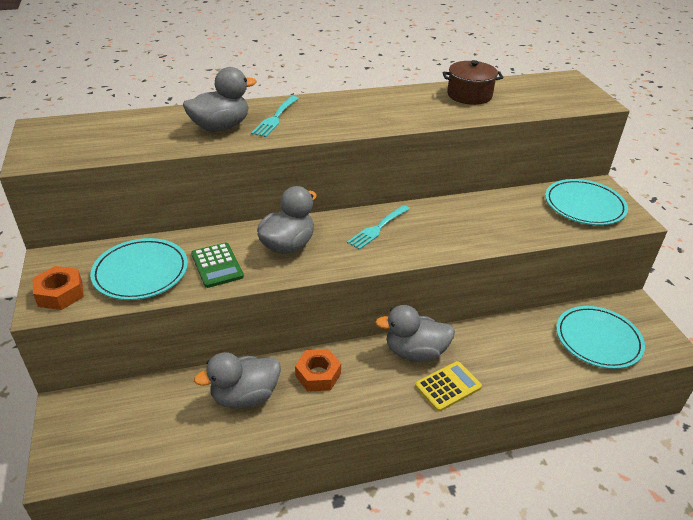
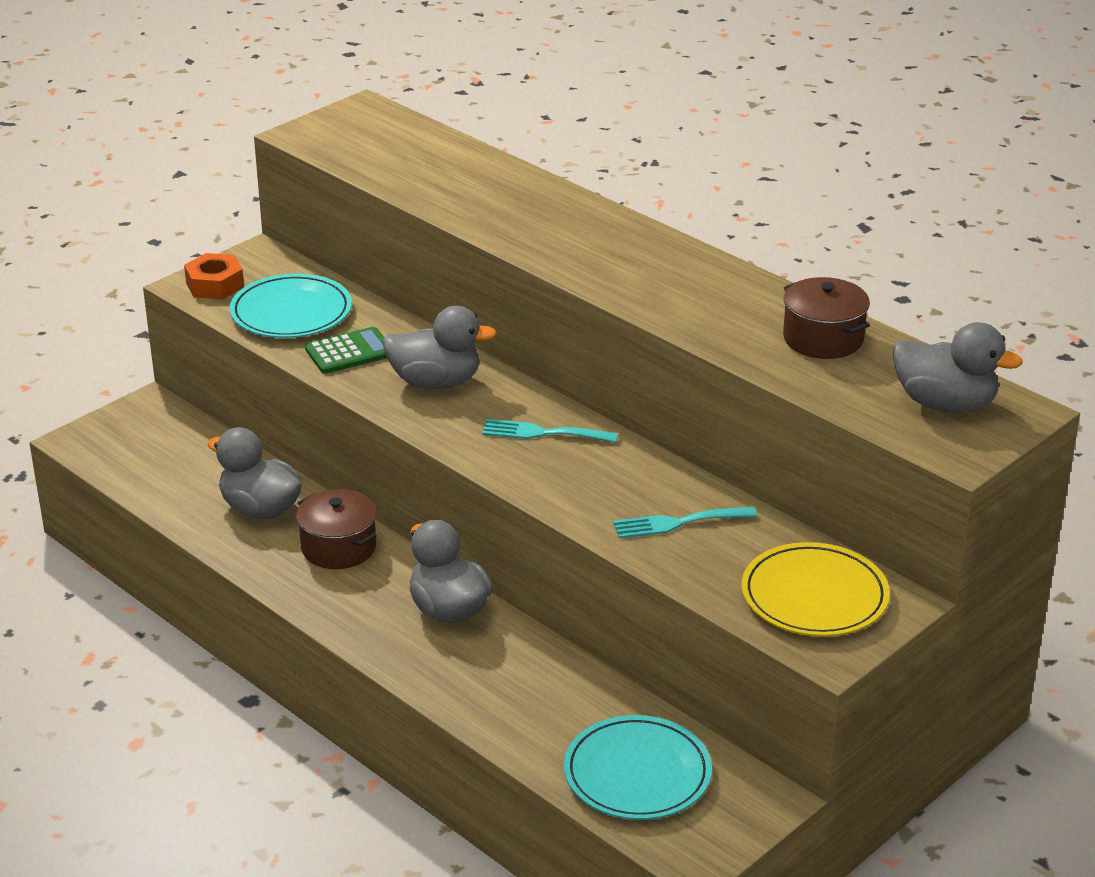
camera: 60 degrees right, 5 degrees down
grey duck [183,67,257,132] -> grey duck moved to [893,322,1023,413]
green calculator [191,242,244,288] -> green calculator turned 150 degrees counterclockwise [305,327,387,374]
turquoise fork [251,96,299,137] -> turquoise fork moved to [613,507,757,538]
orange nut [295,349,341,392] -> brown pot [296,489,377,569]
yellow calculator [415,361,482,412] -> none
turquoise plate [545,179,628,225] -> yellow plate [742,542,890,637]

